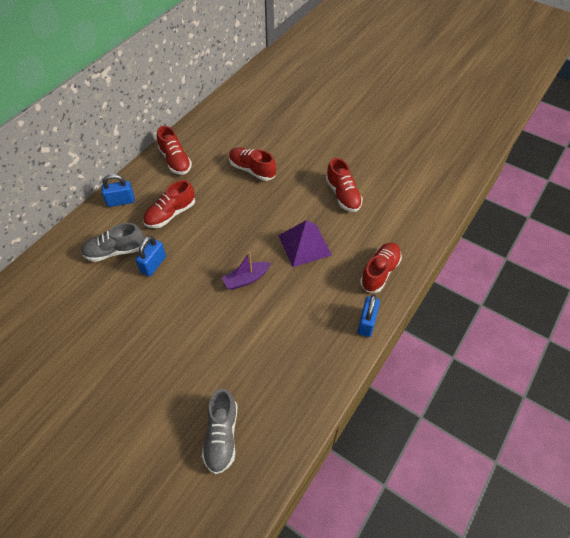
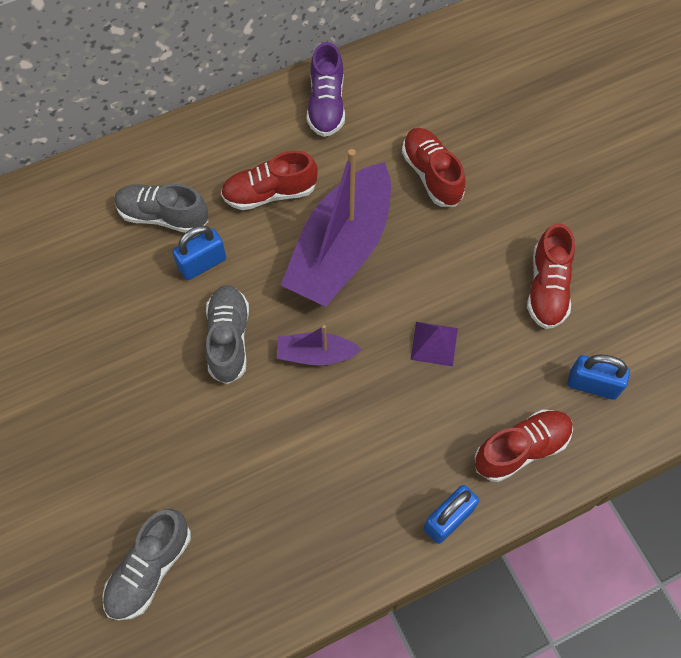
camera: 30 degrees right, 10 degrees up
blue padlock [101,174,135,207] -> blue padlock moved to [568,355,630,400]
red shoe [157,126,192,175] -> purple shoe [307,42,345,137]
purple pyramid [278,220,332,267] -> purple pyramid [411,322,458,366], size x0.60
none -> grey shoe [205,285,249,384]
none -> purple boat [281,149,391,307]

